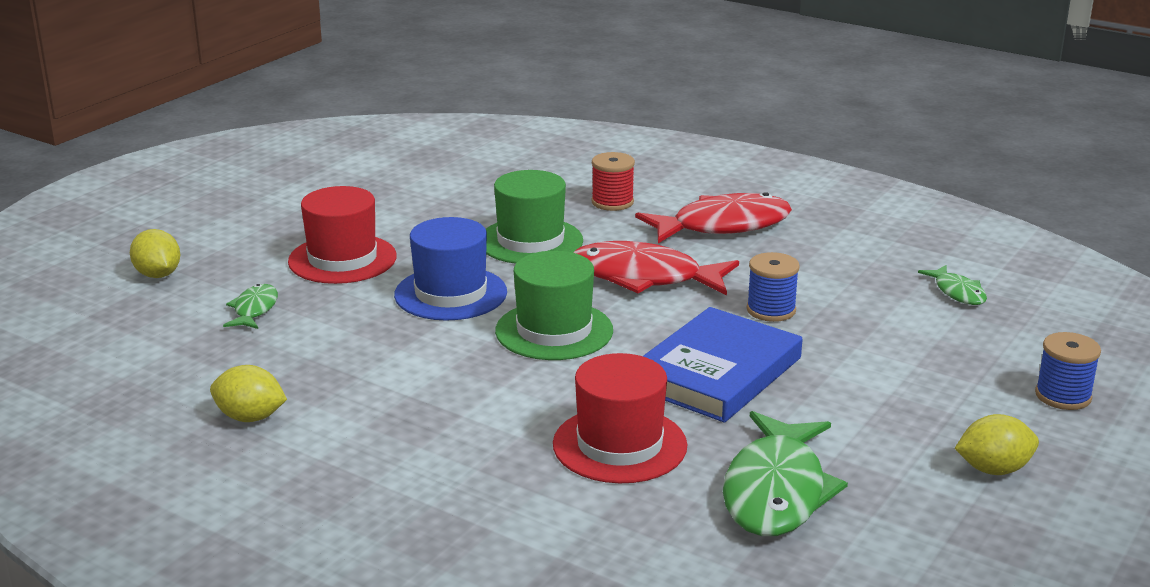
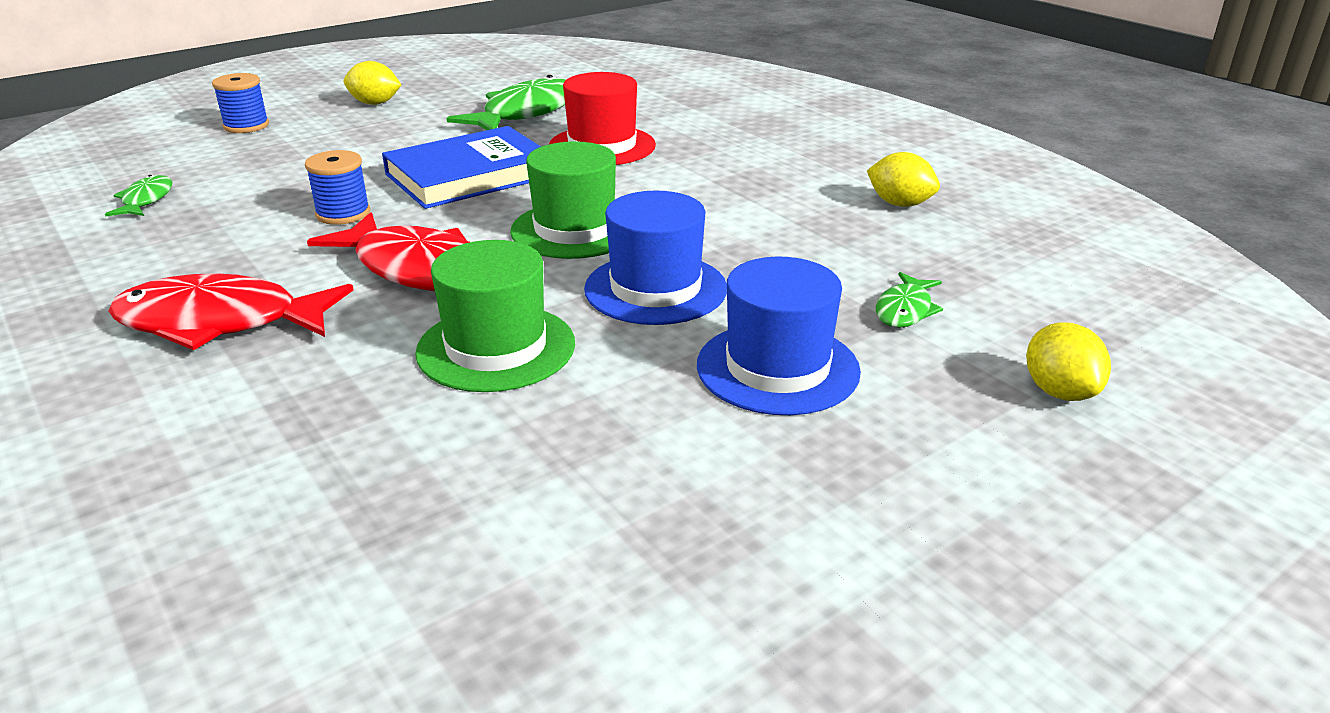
camera: 160 degrees left, 5 degrees up
red hat [288,186,397,284] -> blue hat [697,257,861,415]
red spool [591,152,635,211] -> none

